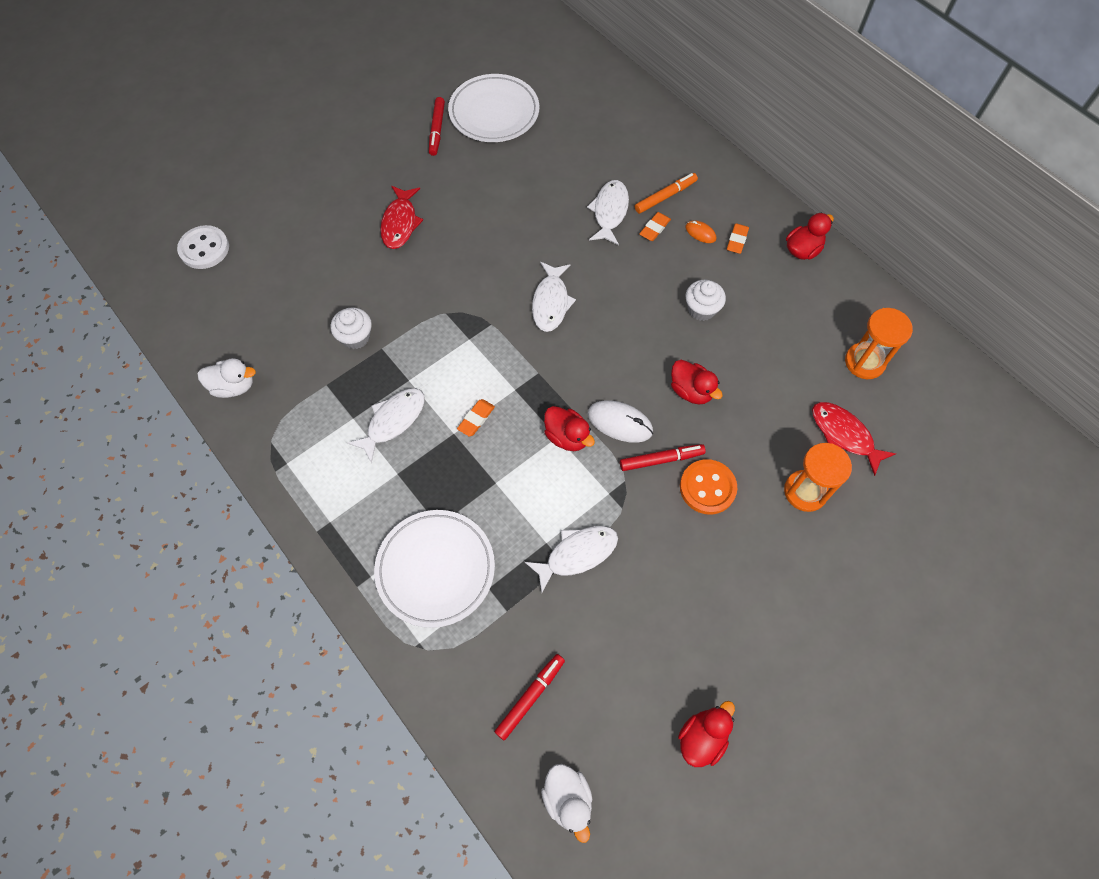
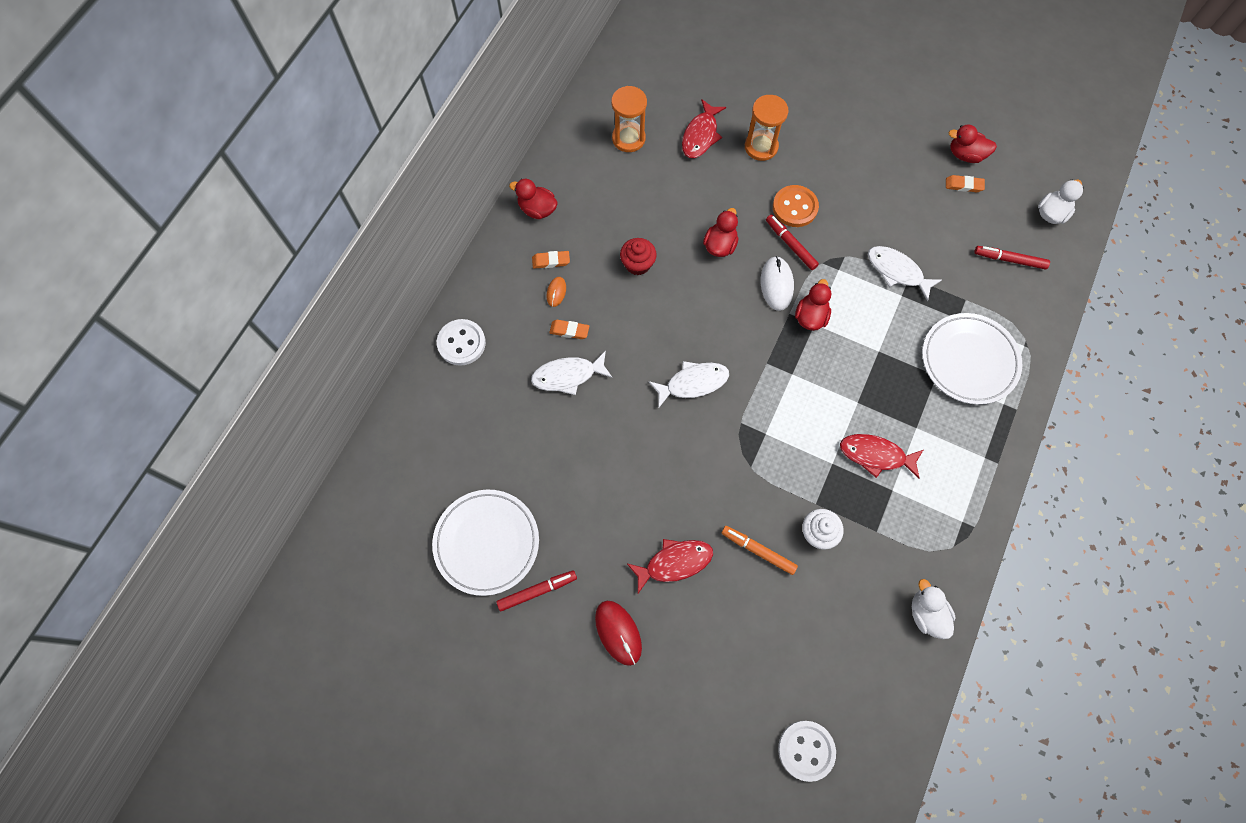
camera: 115 degrees left, 5 degrees up
white fish [347,388,425,463] -> red fish [840,434,923,479]
orange eraser [457,399,495,437] -> orange eraser moved to [946,175,985,192]
orange marker [635,173,698,214] -> orange marker moved to [721,526,798,575]
white cupcake [685,280,726,321] -> red cupcake [620,238,657,275]
none -> white button [437,319,486,366]
none -> red mouse [595,601,642,666]

